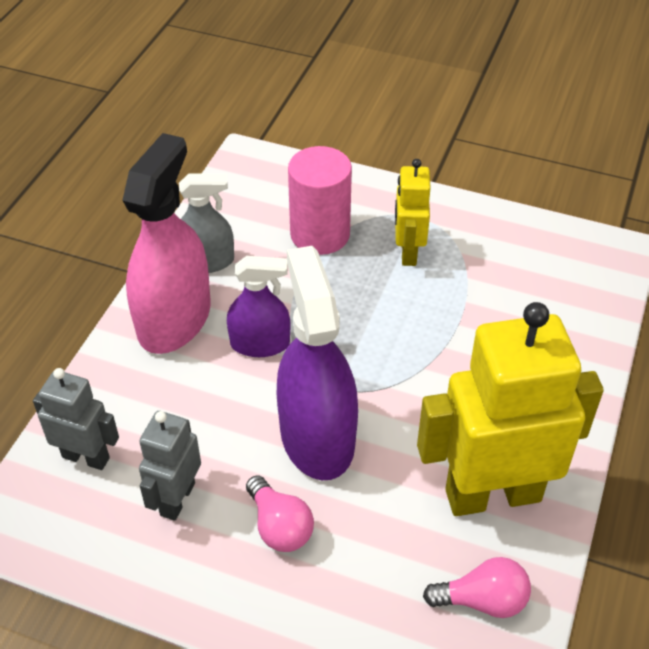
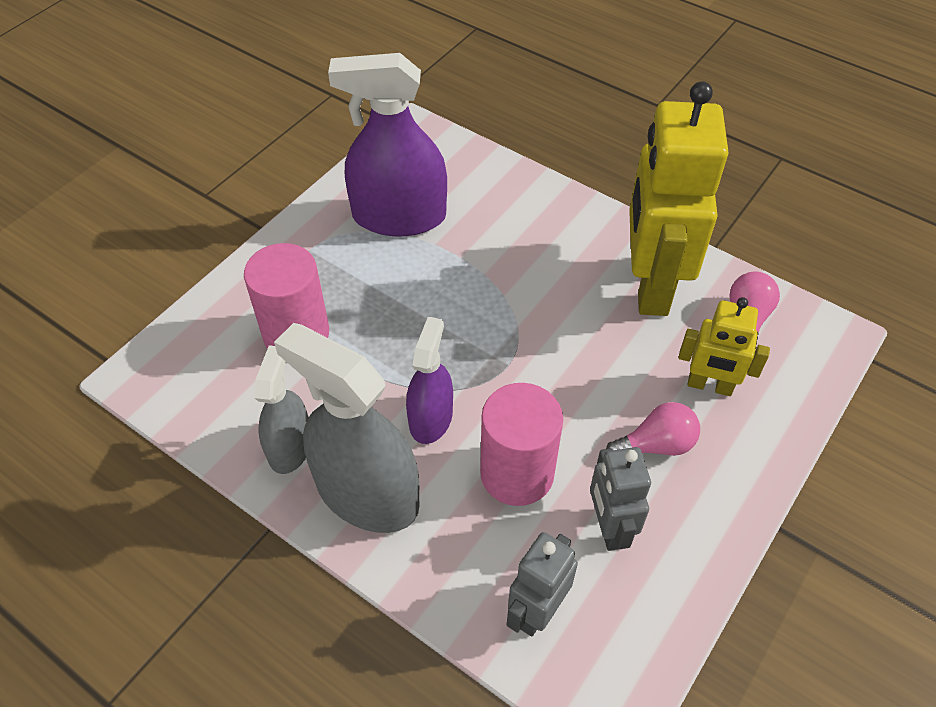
camera: 75 degrees left, 5 degrees up
pink spray bottle [122,133,211,354] -> grey spray bottle [274,323,419,533]
grey robot [139,411,201,521] -> grey robot turned 45 degrees clockwise [590,447,651,551]
purple spray bottle [277,246,358,480] -> purple spray bottle moved to [328,53,447,237]
yellow robot [395,159,431,266] -> yellow robot moved to [679,297,770,396]
none -> pink cylinder [480,383,563,506]

